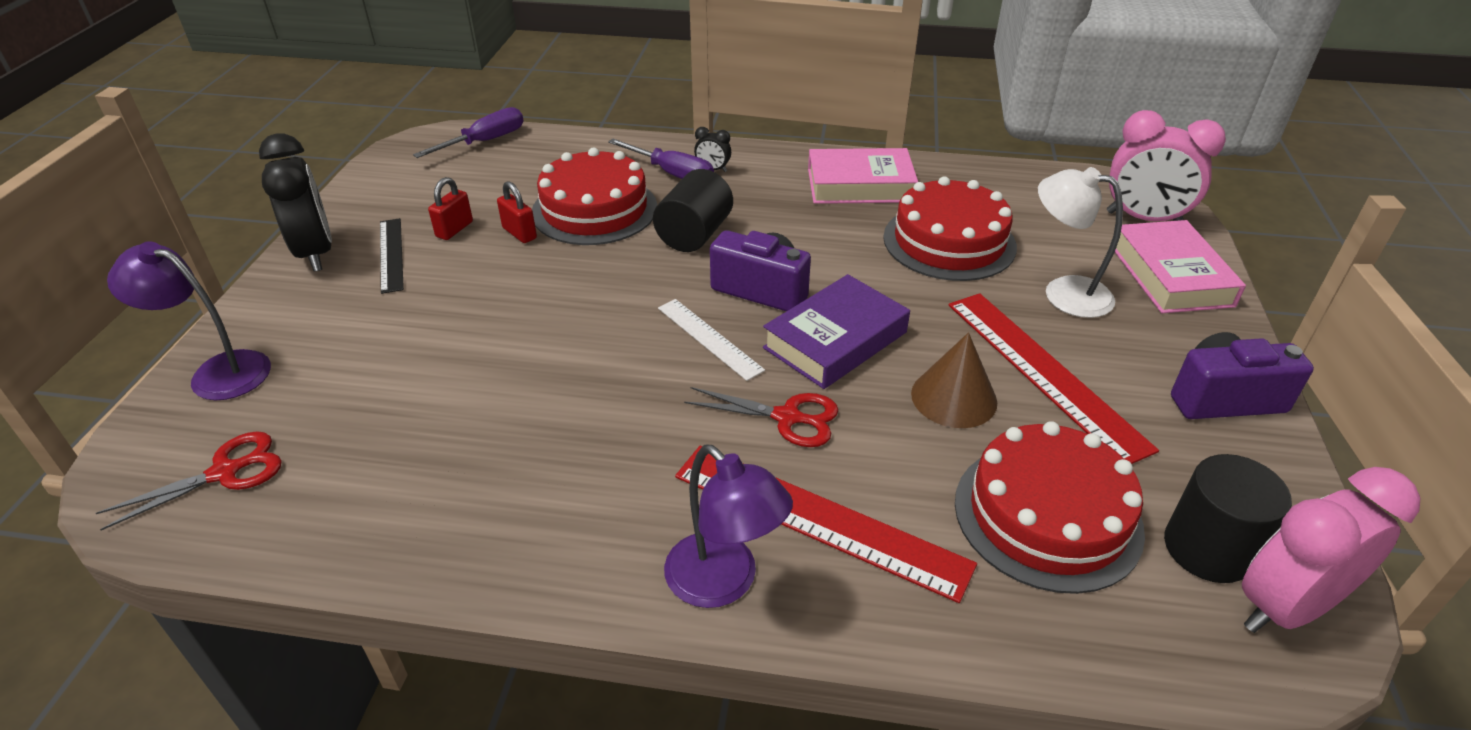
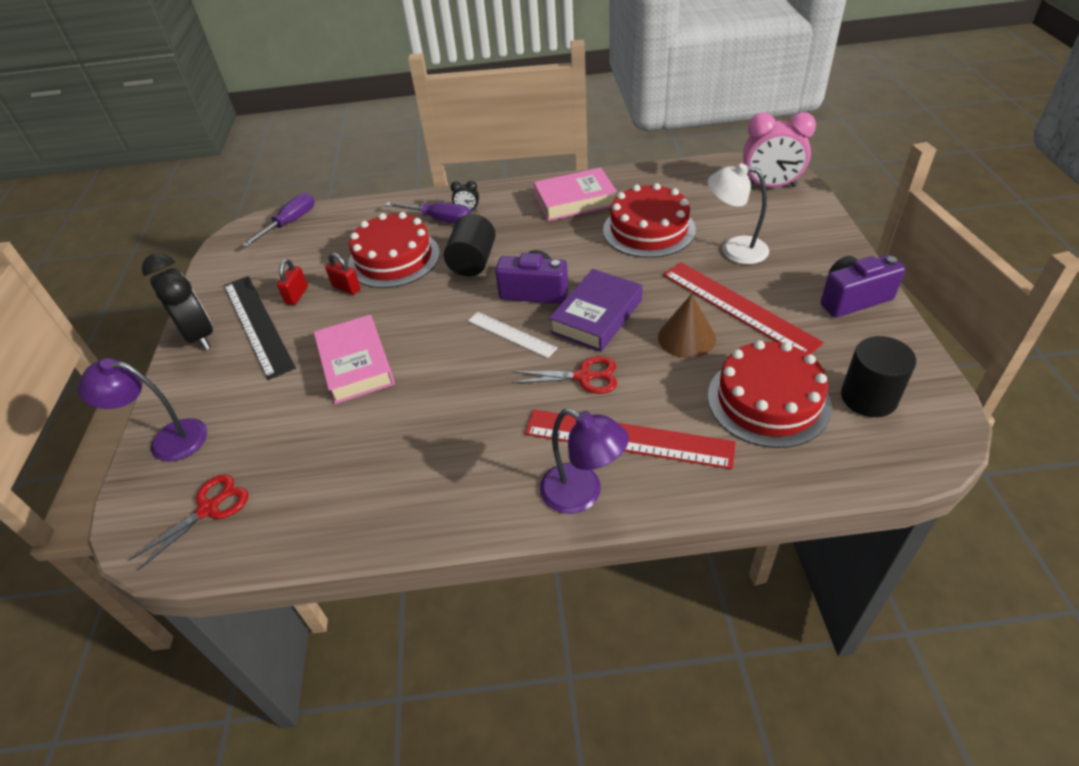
camera: 10 degrees left, 5 degrees up
black ruler [380,218,404,294] -> black ruler [224,276,296,380], size x1.75
pink book [1115,220,1246,313] -> pink book moved to [314,315,395,404]
pink clock [1242,467,1420,633] -> none

